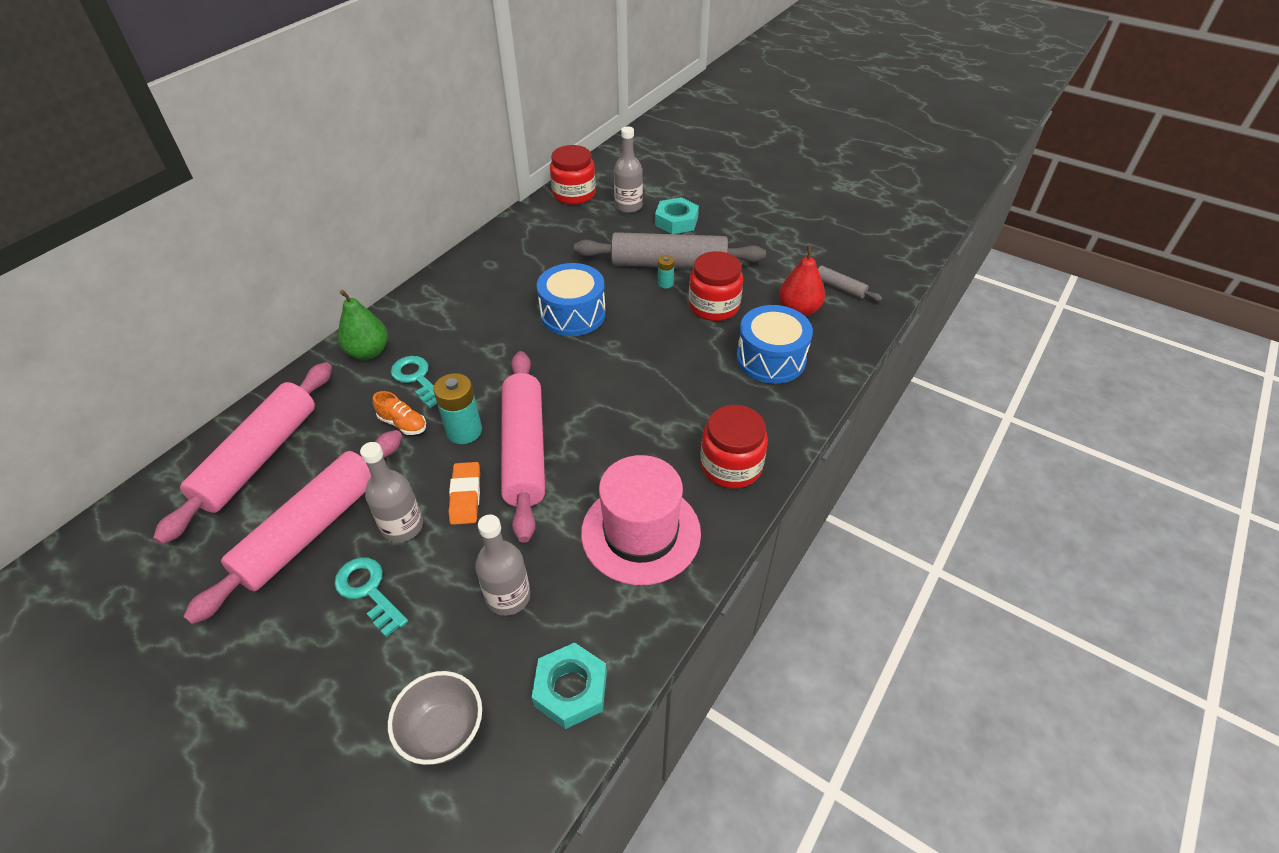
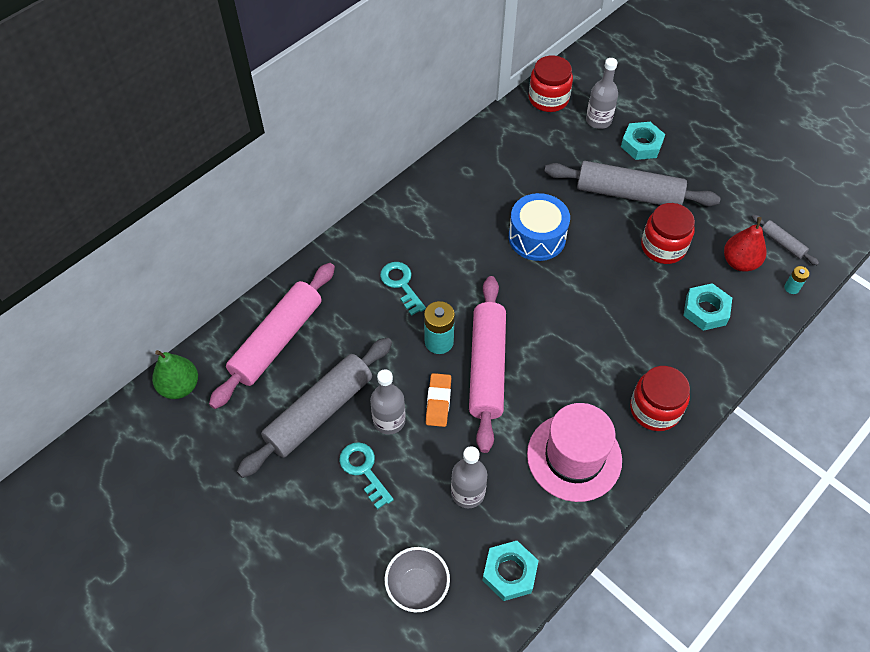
camera: 10 degrees right, 10 degrees up
pink rolling pin [183,430,402,624] -> grey rolling pin [237,337,392,478]
green pear [338,290,388,360] -> green pear moved to [152,350,198,399]
orange shoe [373,391,426,435] -> none
turquoise battery [658,255,674,289] -> turquoise battery moved to [784,266,809,294]
blue drum [737,305,813,384] -> turquoise nut [683,283,732,331]

